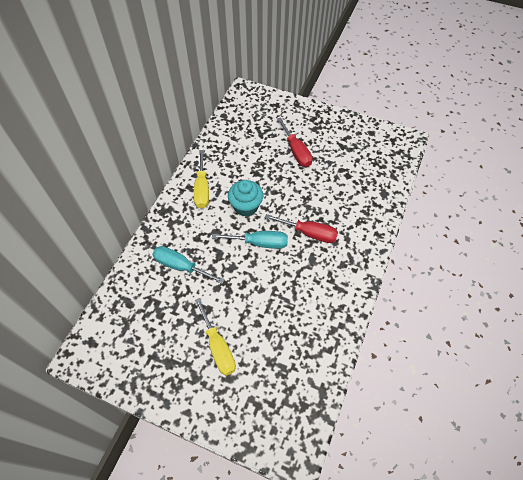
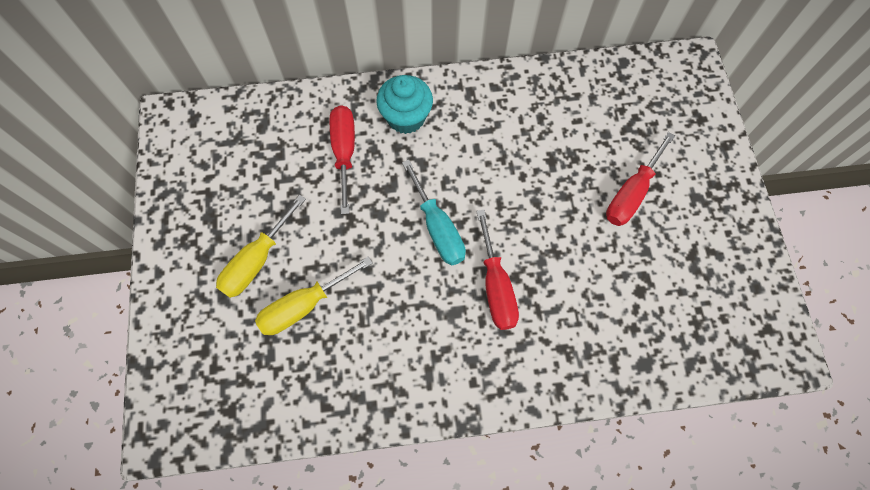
camera: 60 degrees right, 10 degrees up
turquoise screwdriver [152,246,225,284] -> red screwdriver [330,105,355,214]
yellow screwdriver [194,150,209,209] -> yellow screwdriver moved to [255,256,373,335]
turquoise cupcake [228,180,263,217] -> turquoise cupcake moved to [376,75,433,134]

